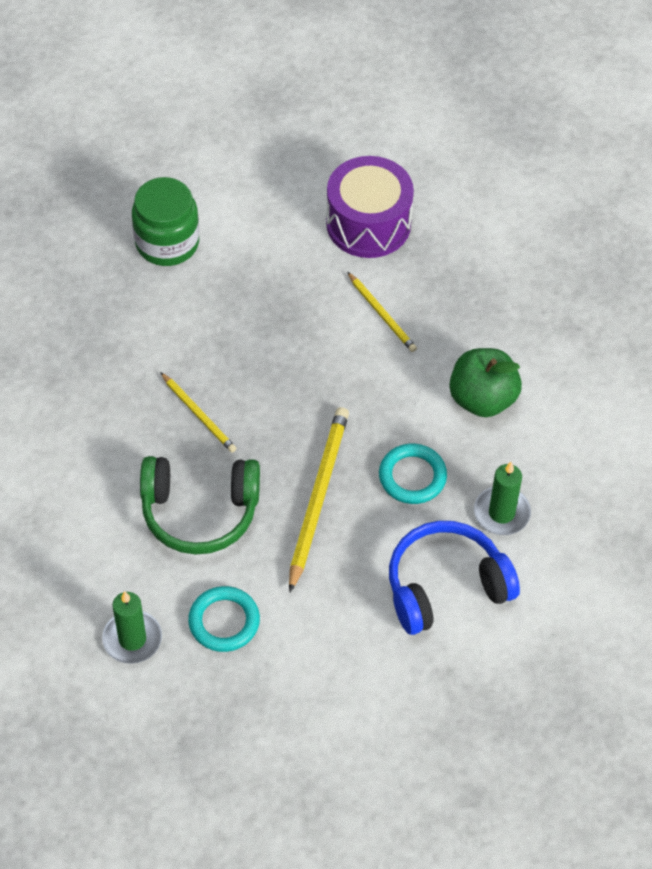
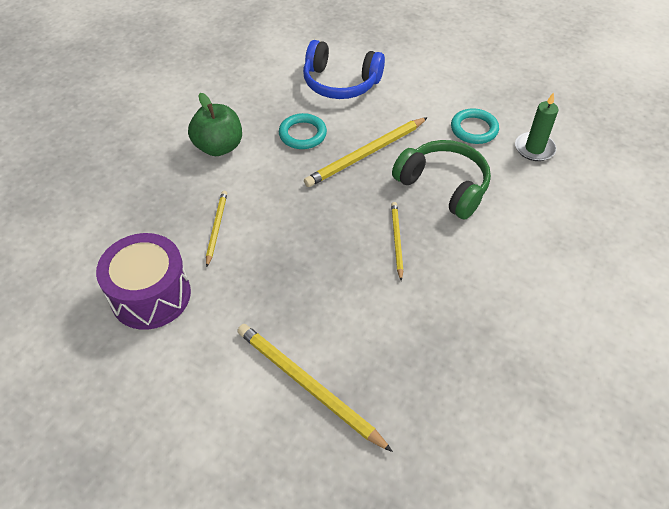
camera: 140 degrees left, 5 degrees down
green jar [132,177,199,266] -> yellow pencil [237,324,393,452]
green candle [474,462,531,535] -> none

